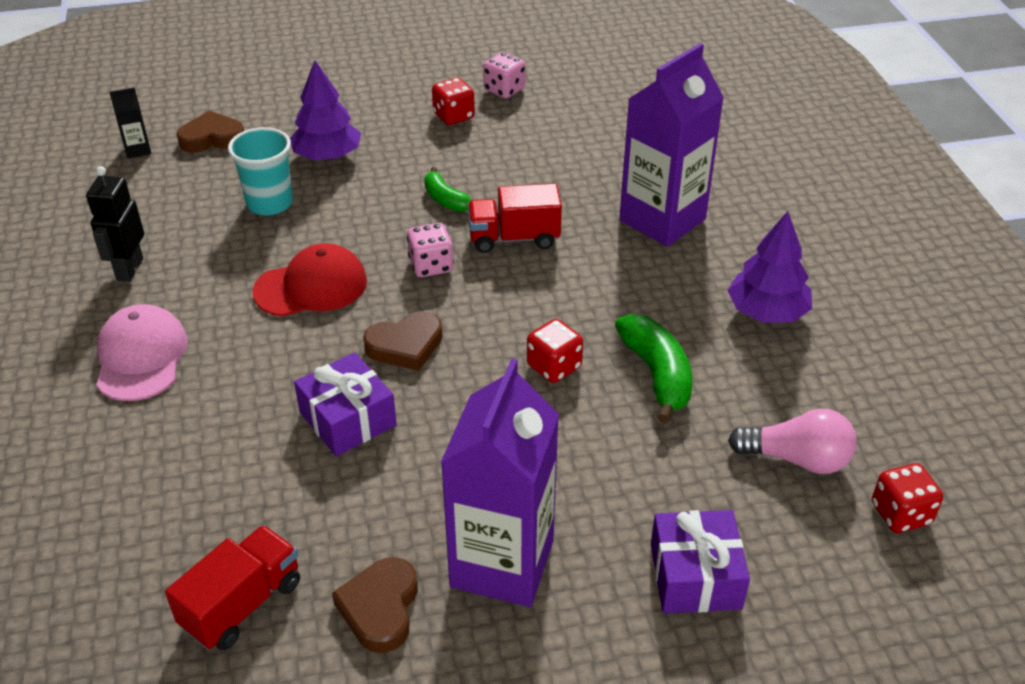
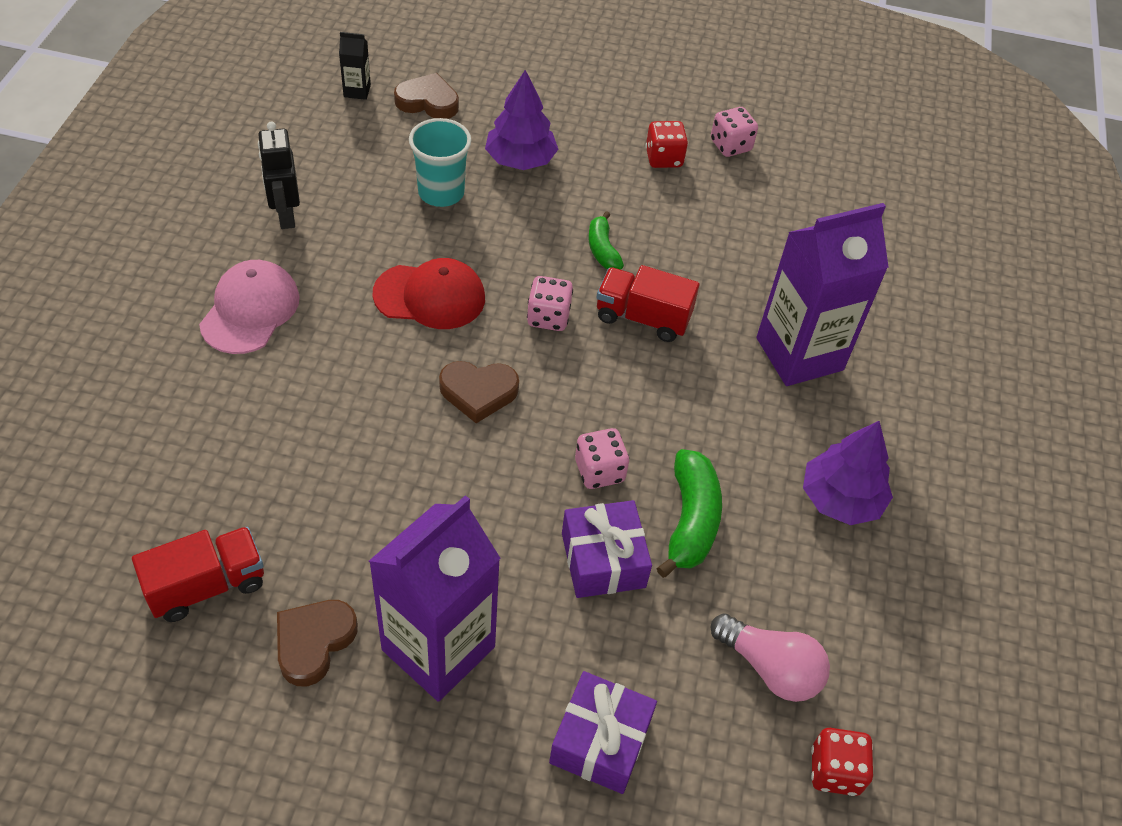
camera: 20 degrees right, 10 degrees up
black robot [86,166,144,282] -> black robot turned 45 degrees counterclockwise [258,122,300,229]
purple gift [294,352,397,456] -> purple gift moved to [562,500,652,598]
red dice [527,319,583,383] -> pink dice [575,428,629,489]

